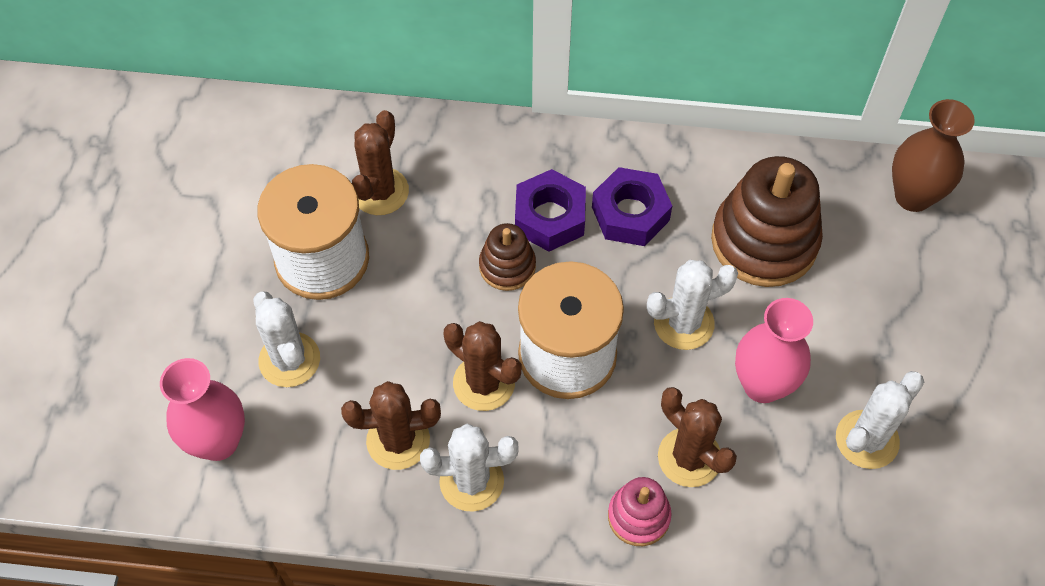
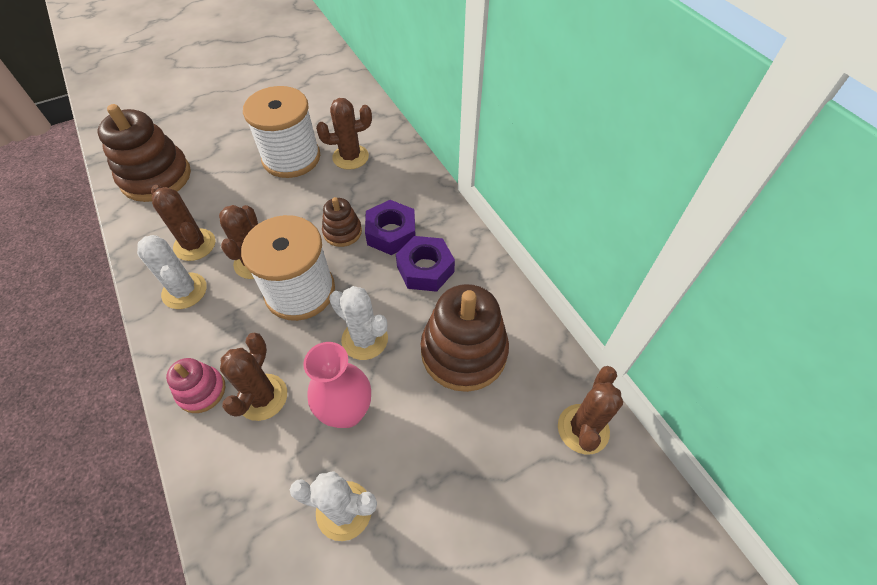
camera: 55 degrees right, 5 degrees down
pink vase [160,358,245,461] -> brown stacking toy [98,104,191,202]
white cactus [253,291,320,387] -> none
brown vase [892,99,975,212] -> brown cactus [558,366,623,455]

